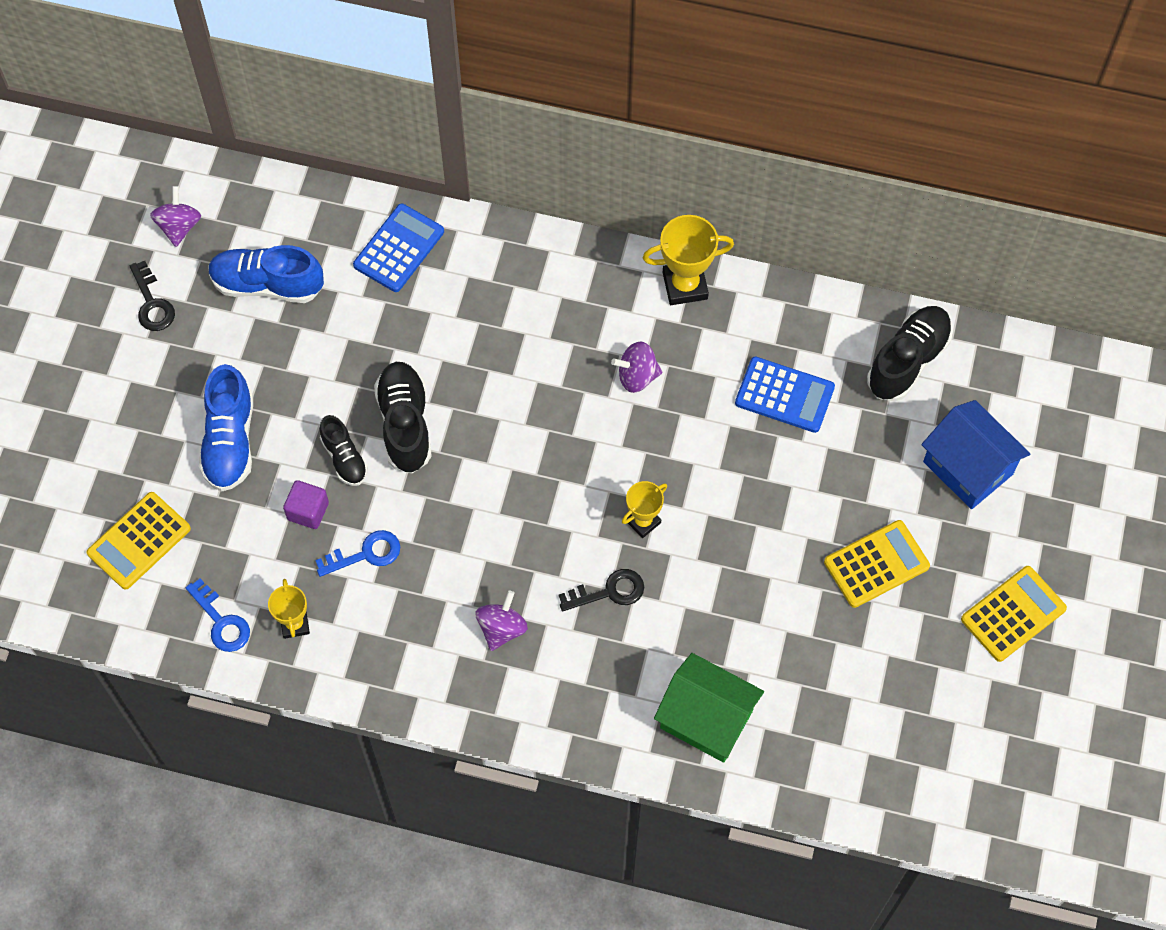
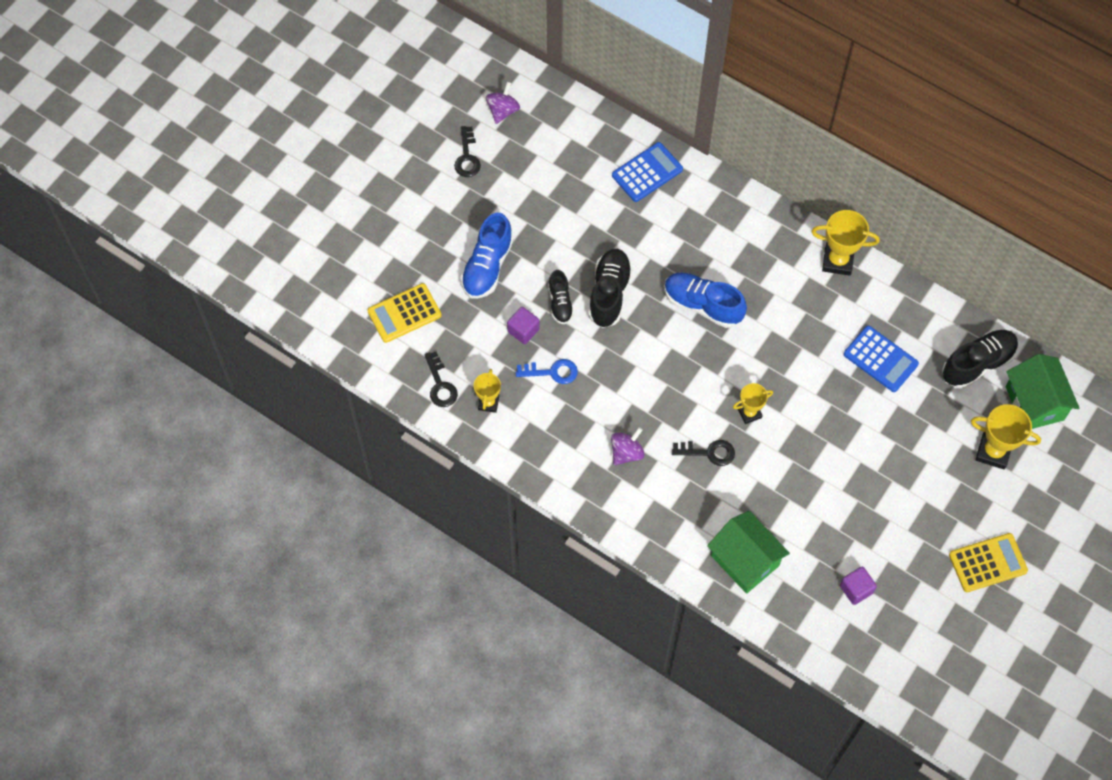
camera: 20 degrees right, 0 degrees up
blue key [186,578,250,652] -> black key [425,352,458,407]
blue shoe [208,245,324,303] -> blue shoe moved to [664,273,747,328]
purple spinning top [611,341,662,393] -> none
yellow calculator [824,520,930,608] -> none
blue house [921,400,1030,509] -> yellow trophy [971,404,1041,469]
none -> purple cube [840,567,877,605]
none -> green house [1005,354,1079,429]

